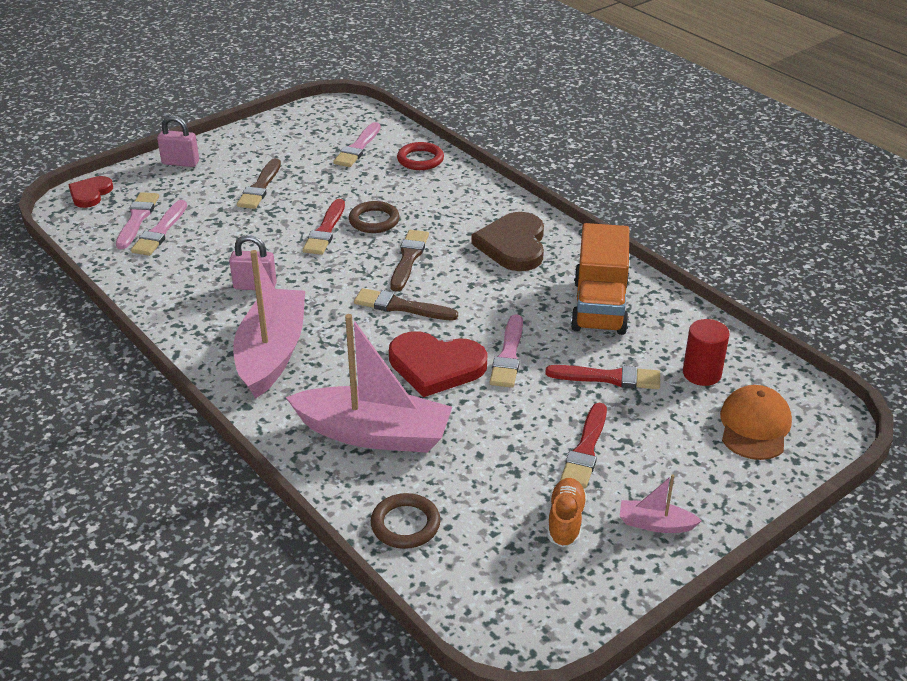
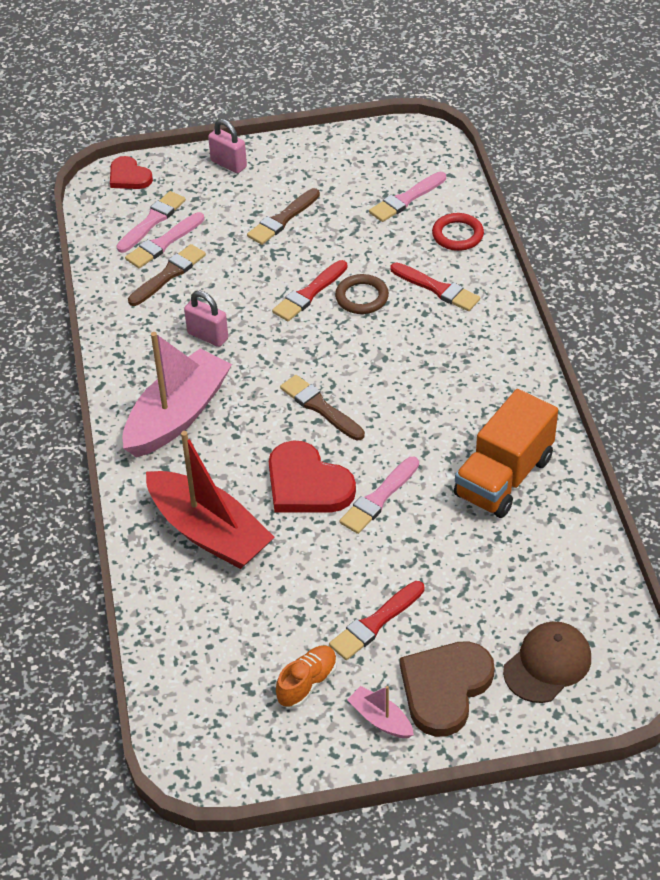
camera: 30 degrees right, 10 degrees up
red heart [69,176,113,208] -> red heart turned 90 degrees counterclockwise [110,156,153,189]
pink boat [286,314,452,453] -> red boat [146,431,274,569]
brown ring [371,493,440,549] -> none
brown brush [390,230,429,292] -> brown brush moved to [128,244,206,306]
brown heart [471,212,544,271] -> brown heart moved to [400,641,495,737]
red brush [545,365,660,389] -> red brush moved to [390,262,480,311]
red cylinder [683,319,730,386] -> none
orange cap [720,385,792,460] -> brown cap [503,621,591,703]

